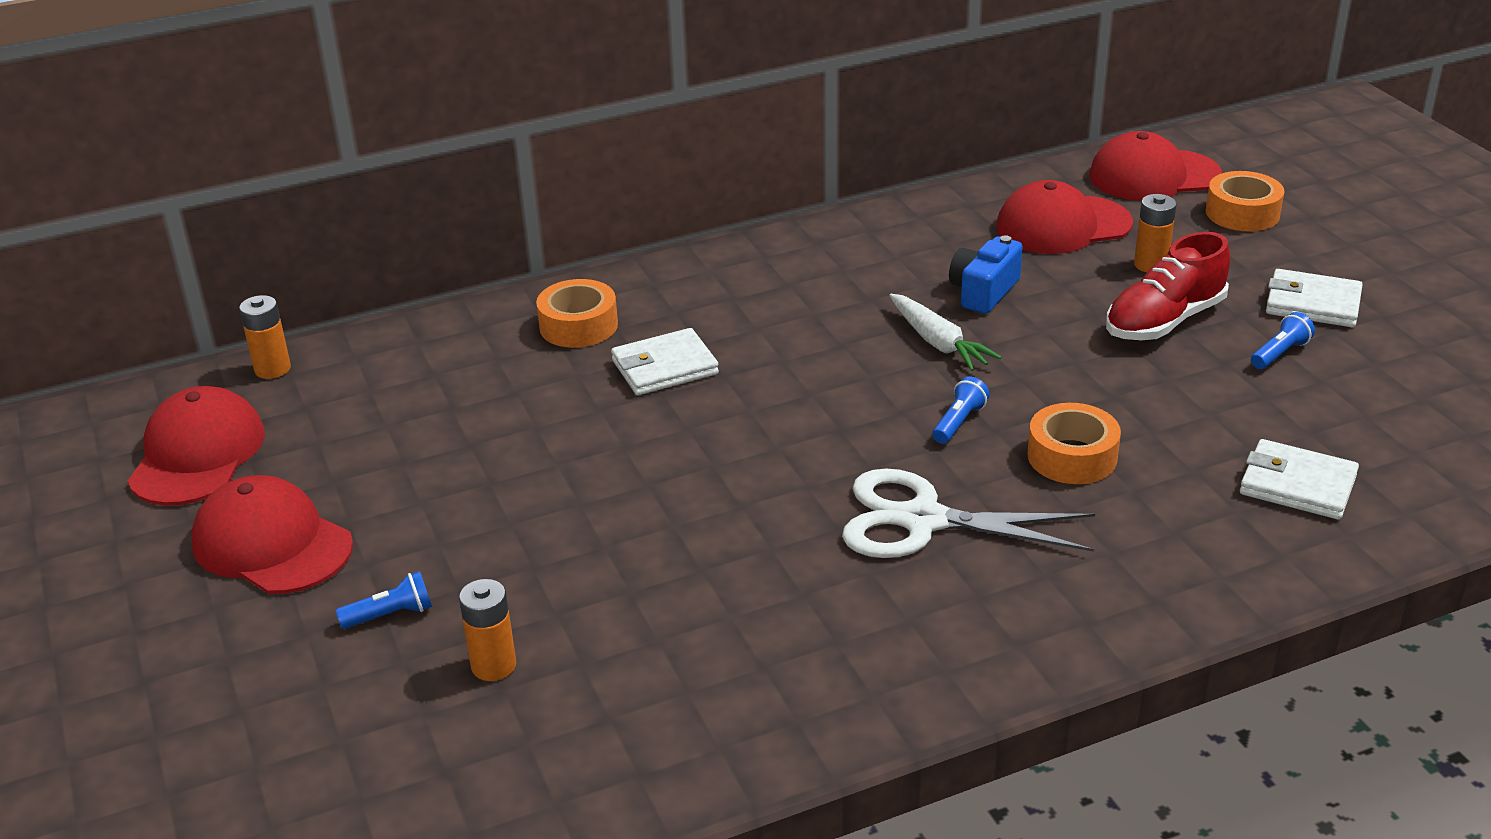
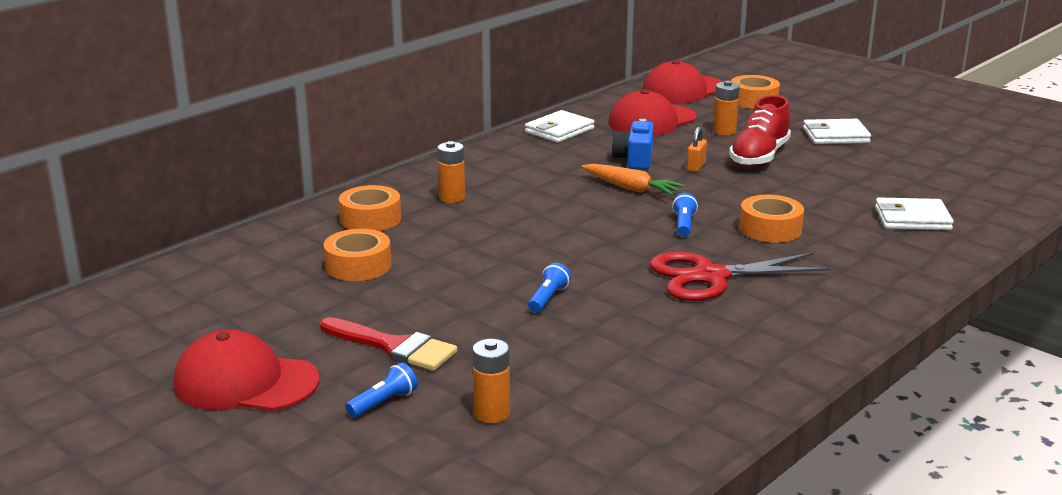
camera: 25 degrees left, 10 degrees down
red cap [128,386,265,506] -> none
orange battery [239,295,291,379] -> orange battery moved to [438,141,465,203]
white wallet [611,328,719,395] -> white wallet moved to [525,110,595,143]
white scissors [842,469,1095,558] -> red scissors [649,252,832,301]
white carrot [889,294,1002,371] -> orange carrot [581,164,684,195]
blue flashlight [1251,312,1315,369] -> blue flashlight moved to [528,263,571,313]
none -> red brush [320,317,457,371]
none -> orange tape [324,229,391,281]
none -> orange padlock [687,127,707,172]

